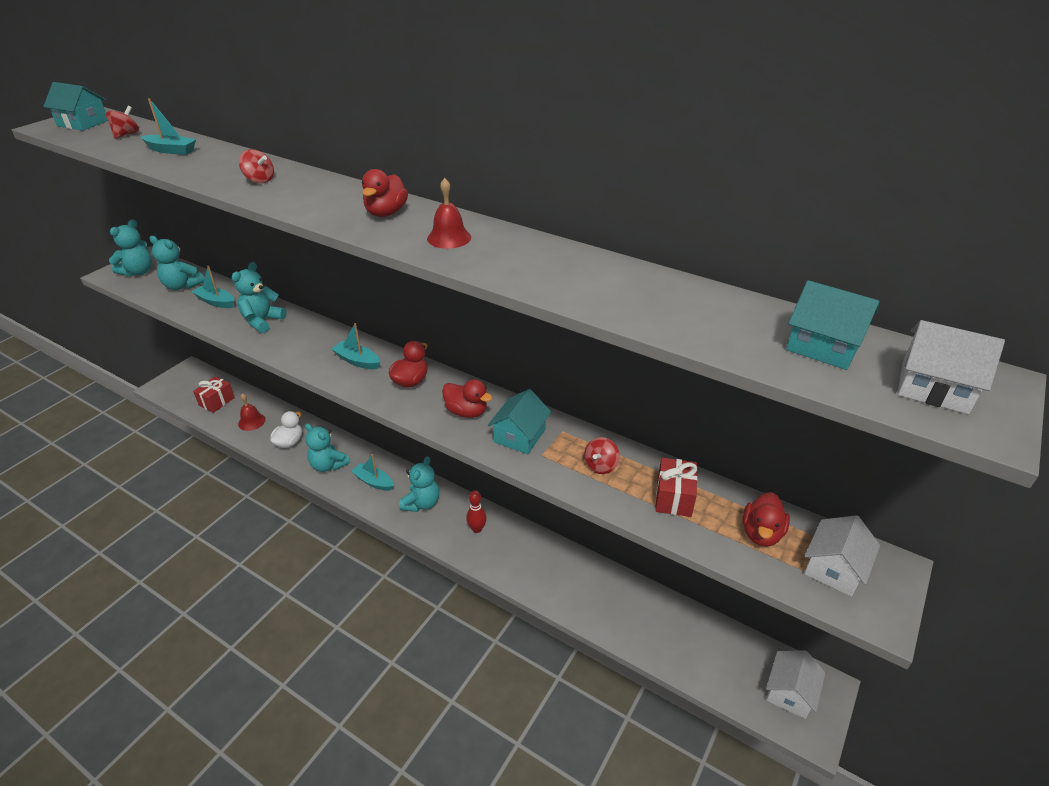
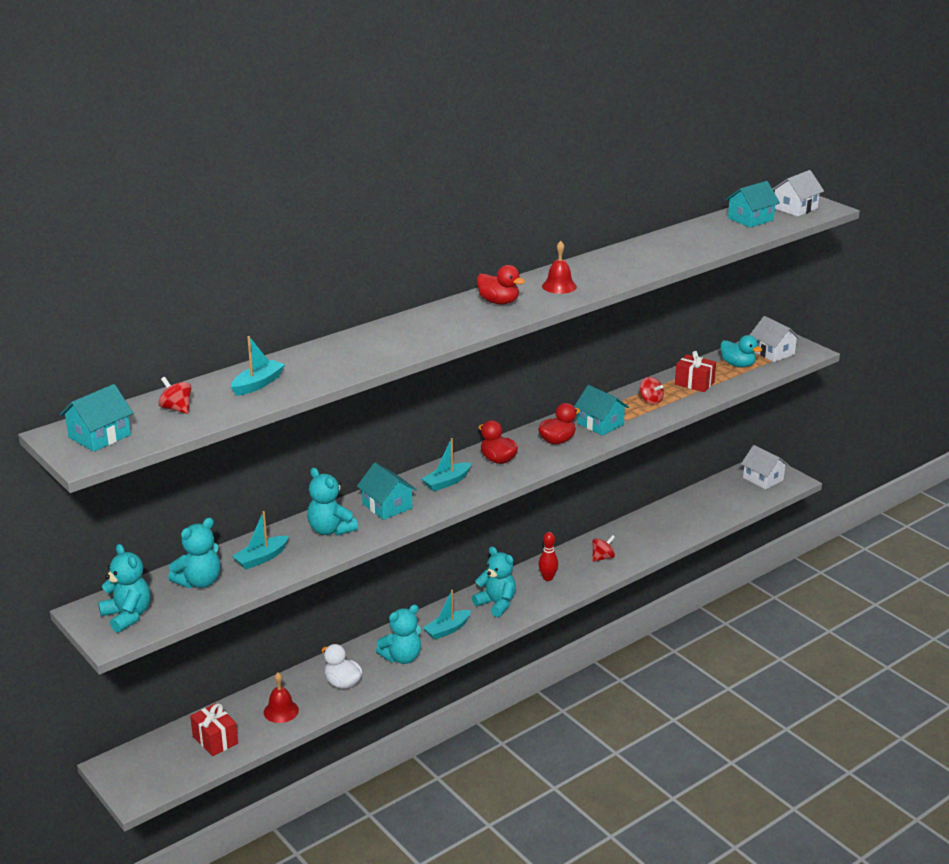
camera: 70 degrees left, 10 degrees down
red spinning top [239,149,274,183] -> red spinning top moved to [592,535,615,562]
red duck [743,492,790,547] -> turquoise duck [720,335,762,367]
none -> turquoise house [357,463,417,520]

